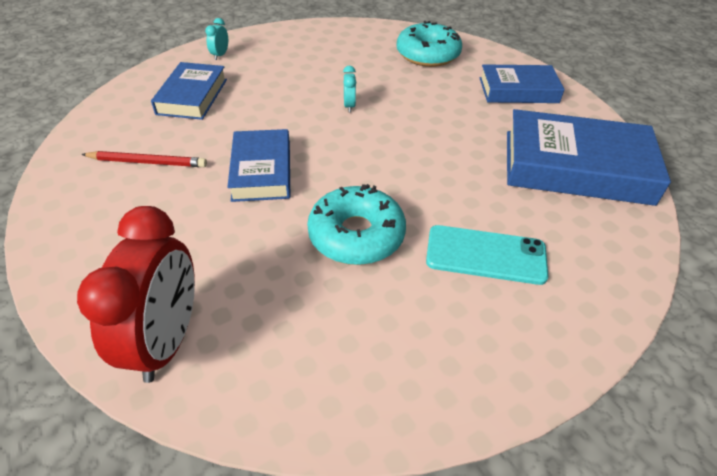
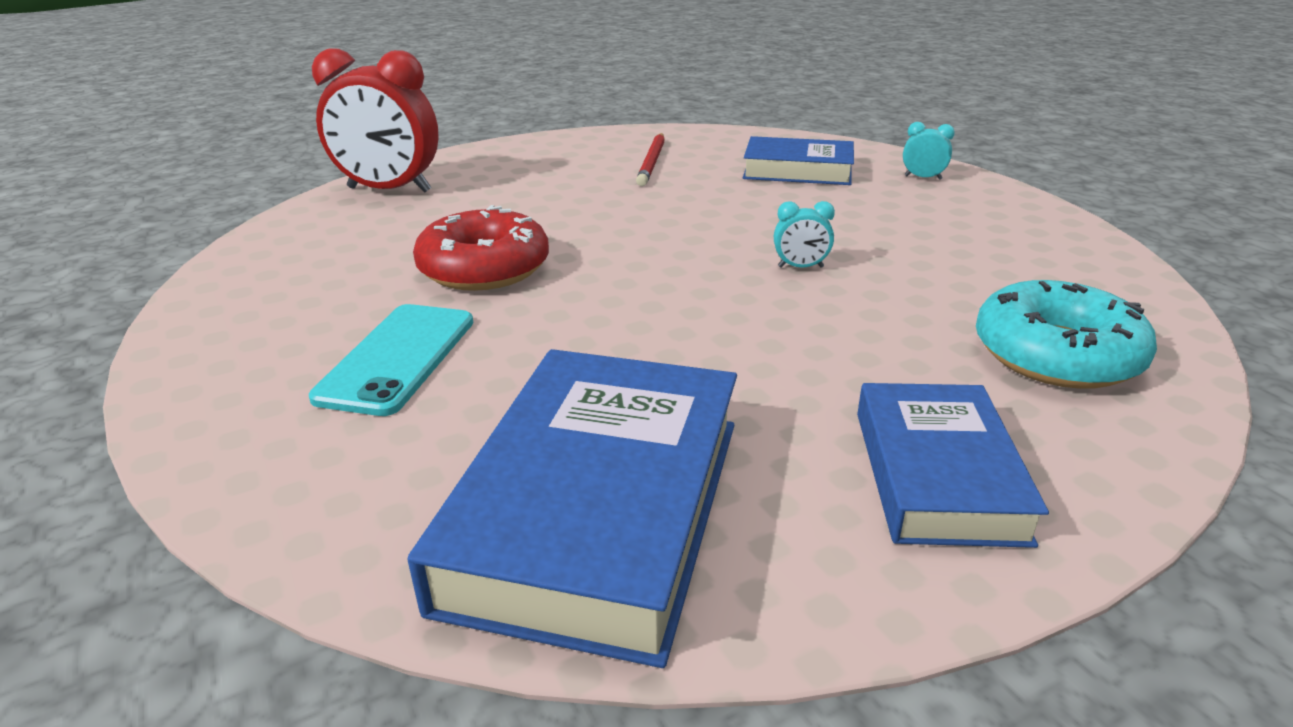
camera: 95 degrees right, 15 degrees down
blue book [227,129,290,202] -> none
turquoise donut [307,184,406,265] -> red donut [413,205,549,291]

